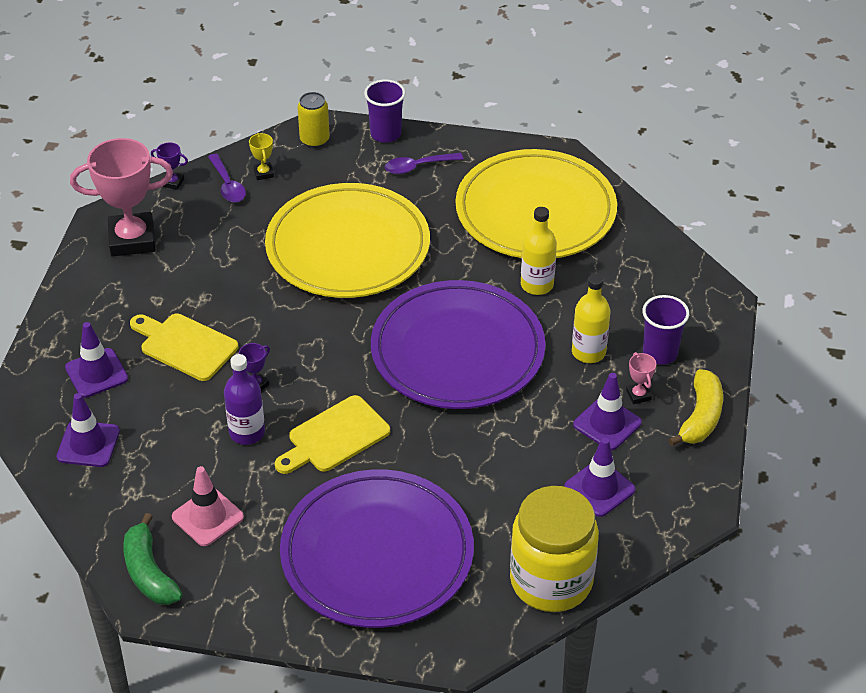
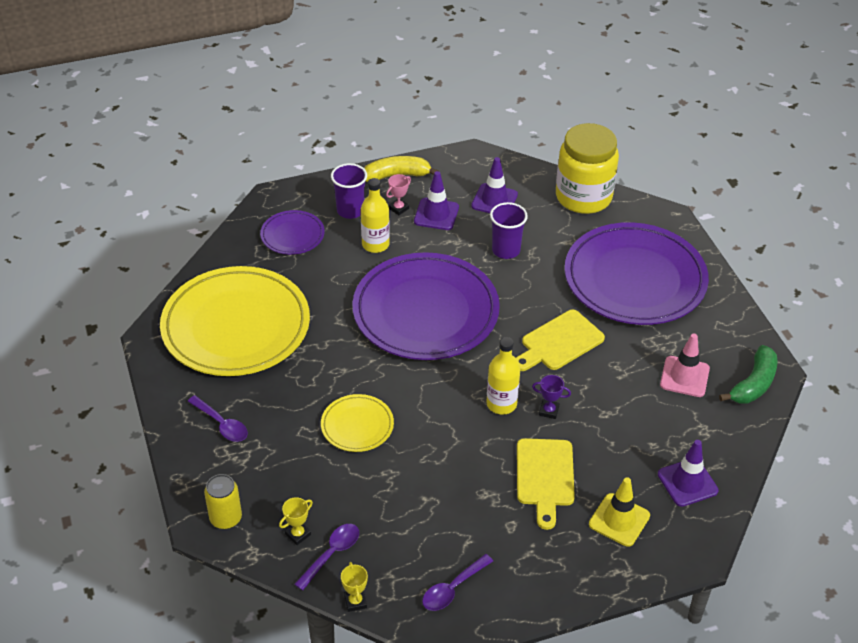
camera: 120 degrees left, 0 degrees up
purple traffic cone [65,322,128,398] -> yellow traffic cone [589,477,650,547]
pink trophy [70,138,173,256] -> purple spoon [422,554,493,611]
purple trophy [151,142,188,190] -> yellow trophy [341,562,368,612]
purple bottle [224,354,265,445] -> none
yellow plate [265,183,430,298] -> yellow plate [321,394,394,452], size x0.46
yellow cutting board [275,395,390,474] -> yellow cutting board turned 120 degrees clockwise [516,310,605,371]
purple cup [364,79,405,143] -> purple cup moved to [490,202,528,259]
yellow bottle [521,207,557,295] -> yellow bottle moved to [486,337,520,415]
none -> purple plate [260,210,325,255]

